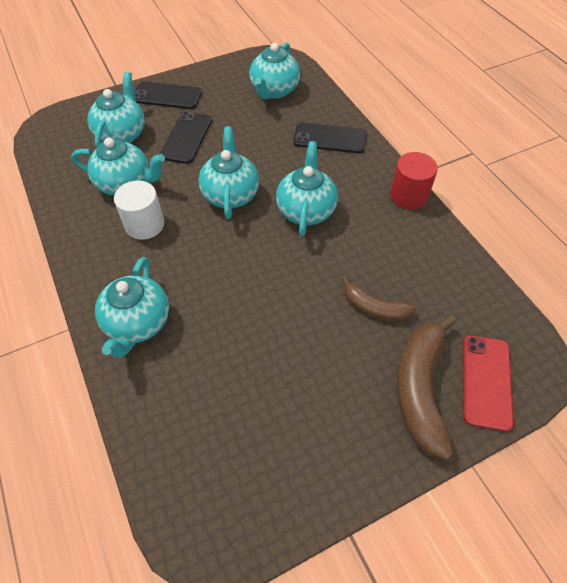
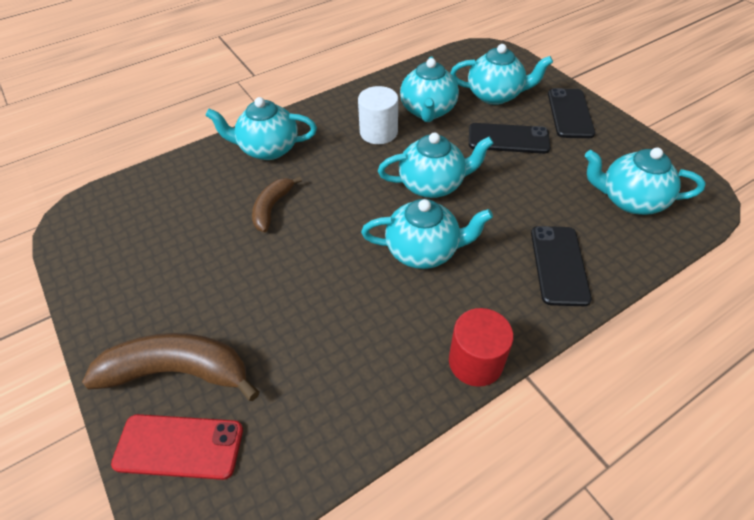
camera: 85 degrees right, 5 degrees down
brown banana [341,276,416,321] -> brown banana moved to [252,176,302,232]

